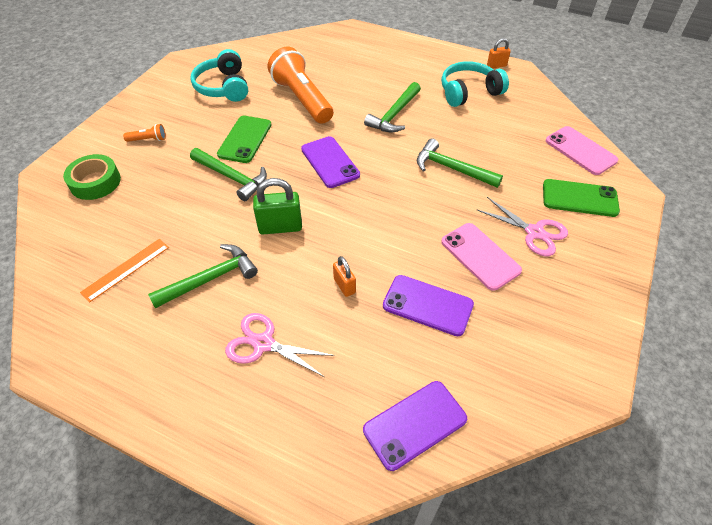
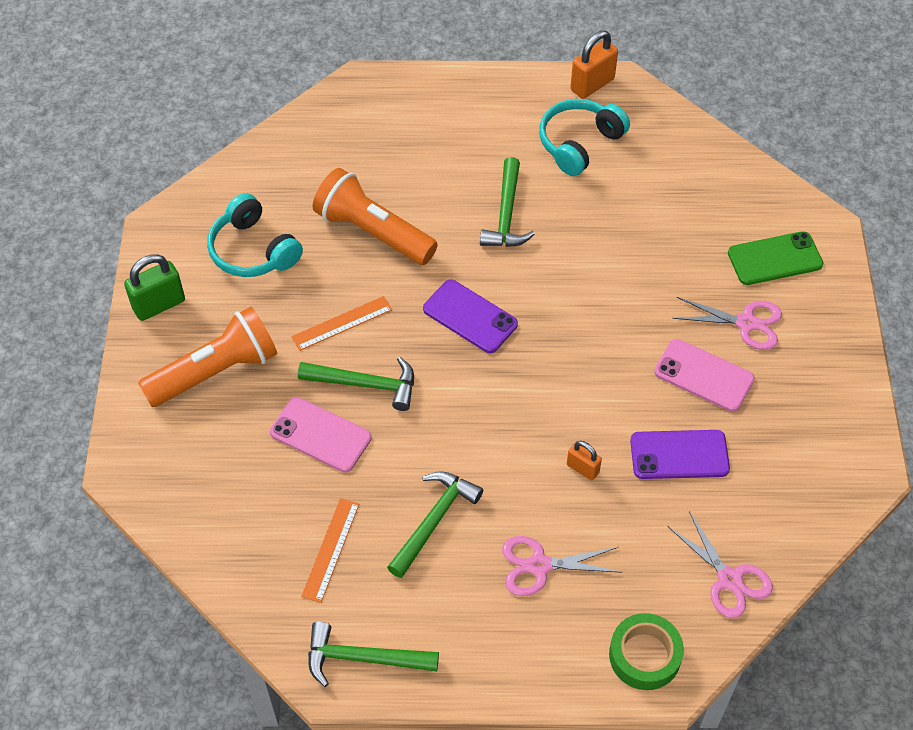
camera: 25 degrees left, 5 degrees up
green tape [63,154,121,200] -> green tape moved to [609,613,684,690]
orange flashlight [123,124,166,142] -> orange flashlight [138,307,277,407], size x2.48
green phone [217,116,272,163] -> orange ruler [291,296,392,351]
green padlock [253,178,302,234] -> green padlock moved to [124,254,185,321]
purple phone [363,381,467,471] -> pink scissors [667,511,773,618]
green hammer [417,139,503,188] -> green hammer moved to [308,622,439,687]
orange padlock [487,38,511,69] -> orange padlock [570,31,618,99], size x1.69
pink phone [546,126,618,175] -> pink phone moved to [270,397,372,472]

